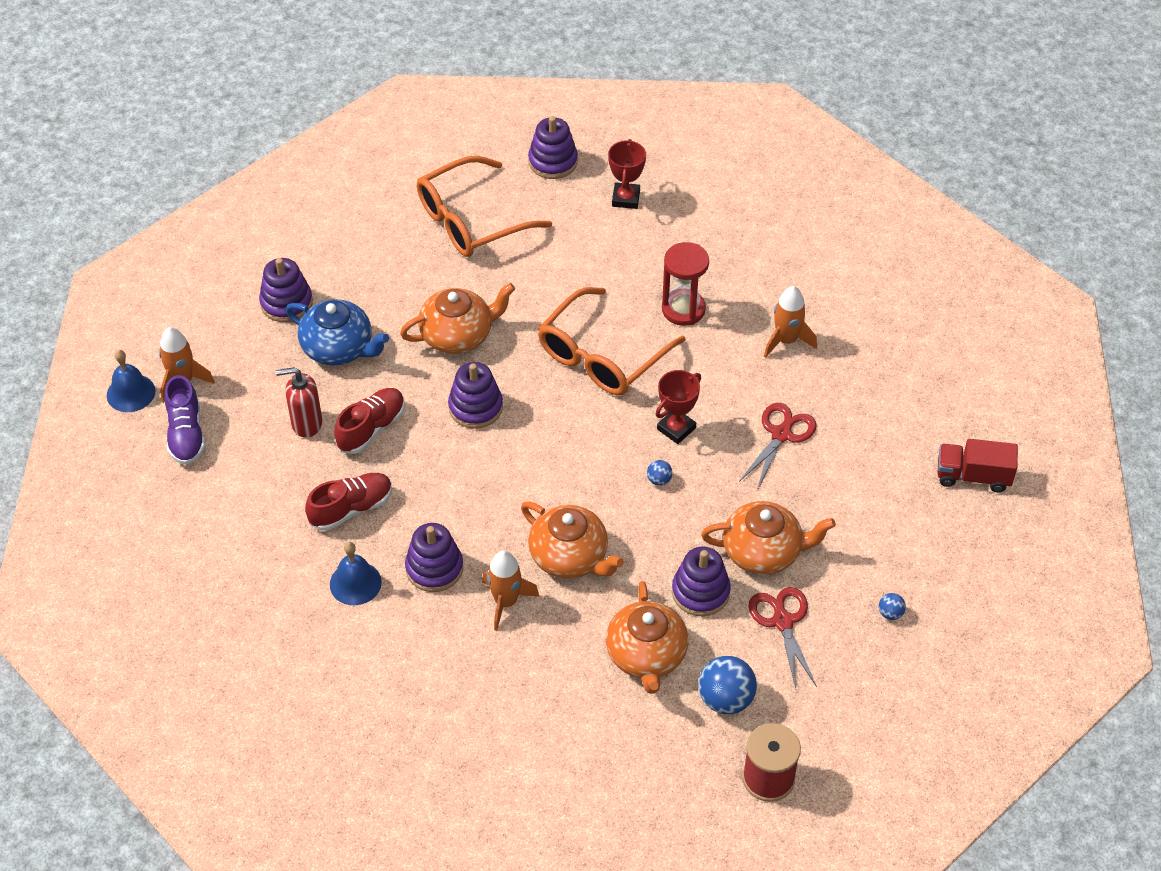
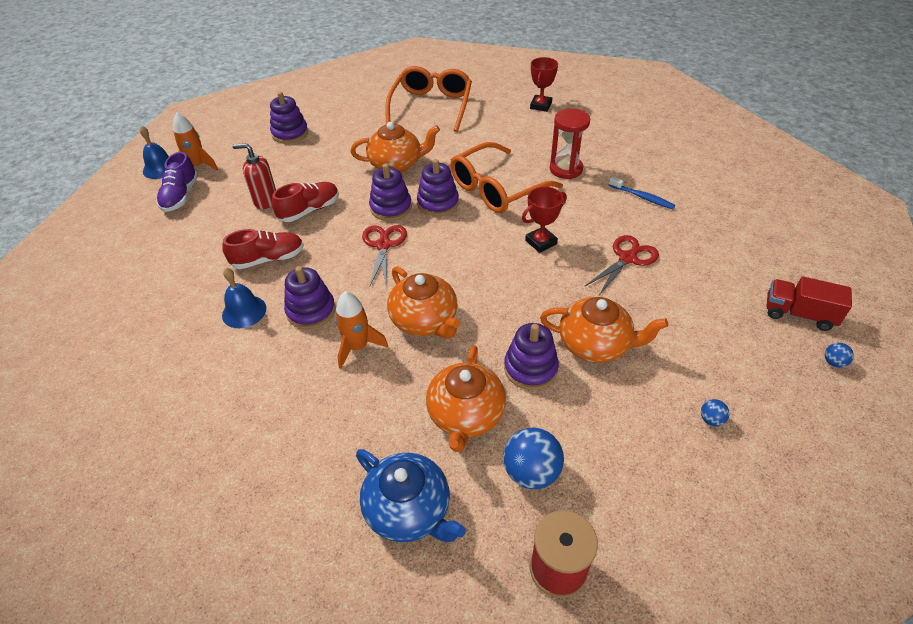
camera: 15 degrees right, 5 degrees down
blue teapot [286,299,389,366] -> blue teapot moved to [356,449,466,542]
orange glasses [417,156,552,257] -> orange glasses turned 120 degrees clockwise [385,66,472,132]
purple stacking toy [528,116,578,179] -> purple stacking toy moved to [417,159,459,216]
blue ball [647,460,673,486] -> blue ball moved to [825,343,854,368]
red scissors [749,587,817,688] -> red scissors moved to [362,225,407,287]
orange rocket [764,286,817,358] -> blue toothbrush [609,176,675,209]

